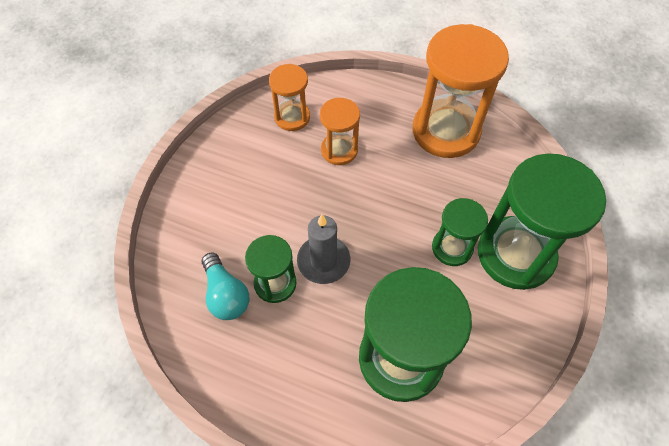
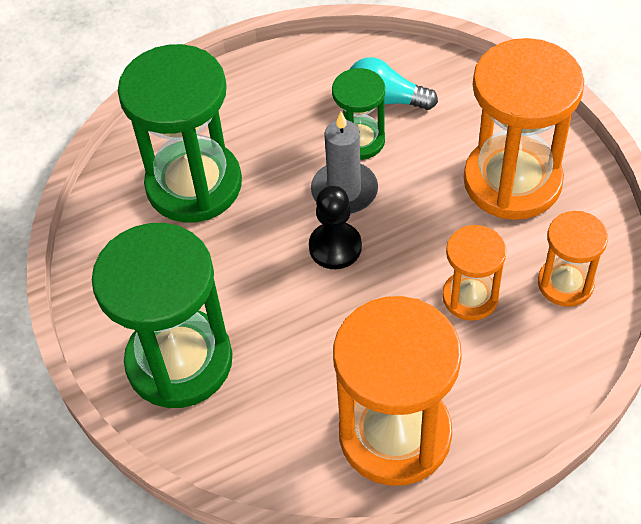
camera: 135 degrees right, 5 degrees down
green hourglass [432,198,488,266] -> none
none -> black pawn [309,186,362,269]
none -> orange hourglass [463,38,584,220]

